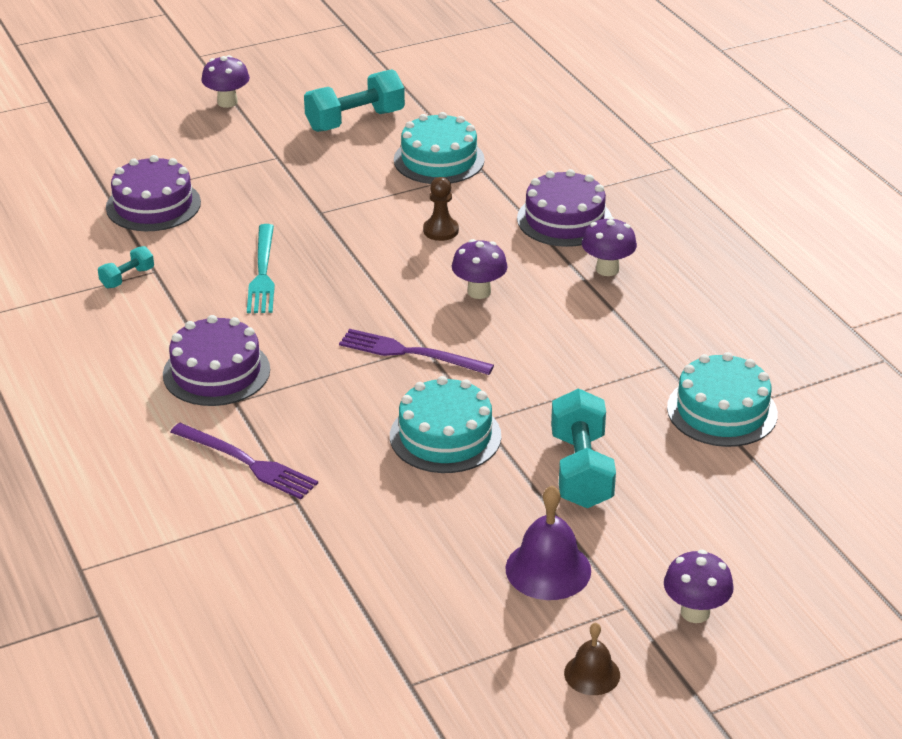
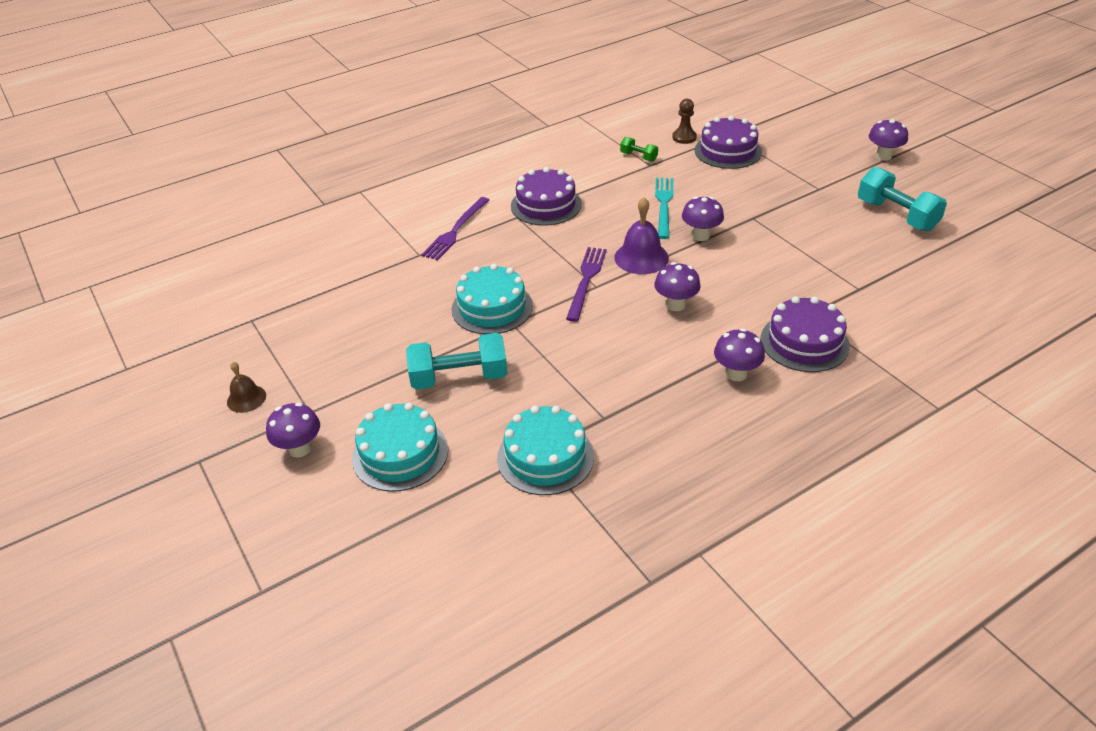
camera: 85 degrees right, 5 degrees up
turquoise dumbbell [98,246,154,288] -> green dumbbell [620,137,658,162]
turquoise fork [247,224,275,313] -> turquoise fork turned 105 degrees clockwise [655,178,673,239]
turquoise cake [394,112,485,184] -> turquoise cake moved to [352,403,448,492]
brown pawn [423,177,459,241] -> brown pawn moved to [672,99,697,144]
purple bell [506,485,591,600] -> purple bell moved to [614,197,669,274]
none -> purple mushroom [682,196,724,241]

